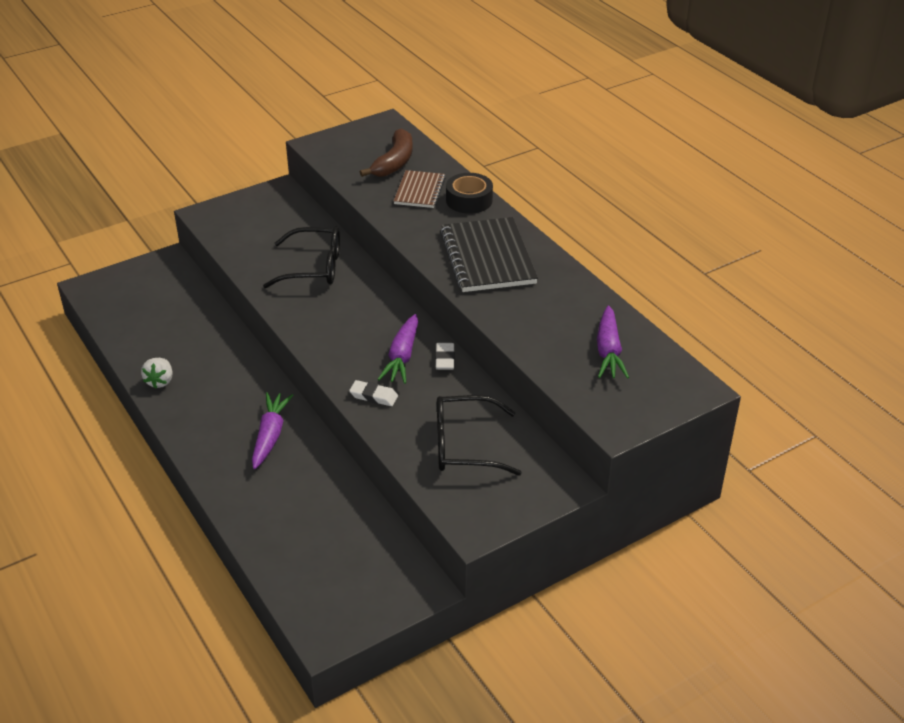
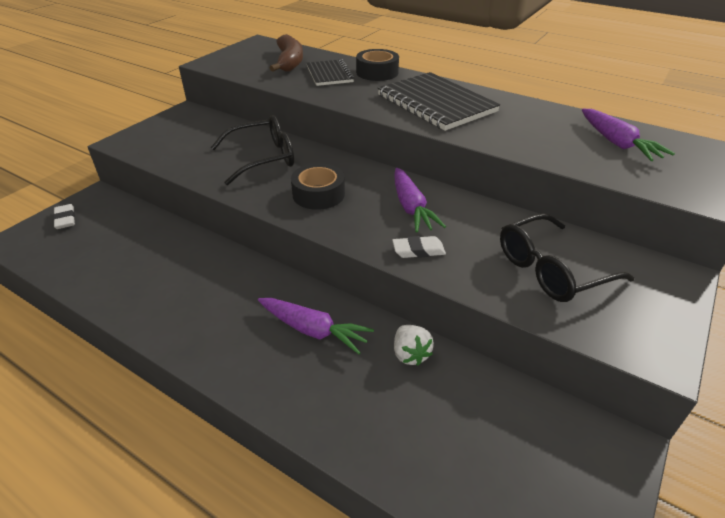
camera: 25 degrees left, 0 degrees up
white strawberry [141,358,173,389] -> white strawberry moved to [394,325,434,366]
purple carrot [252,392,294,469] -> purple carrot turned 135 degrees clockwise [258,298,374,354]
brown notebook [394,170,445,208] -> black notebook [307,59,354,86]
white eraser [435,343,455,370] -> white eraser moved to [53,204,75,229]
none -> black tape [291,163,345,210]

